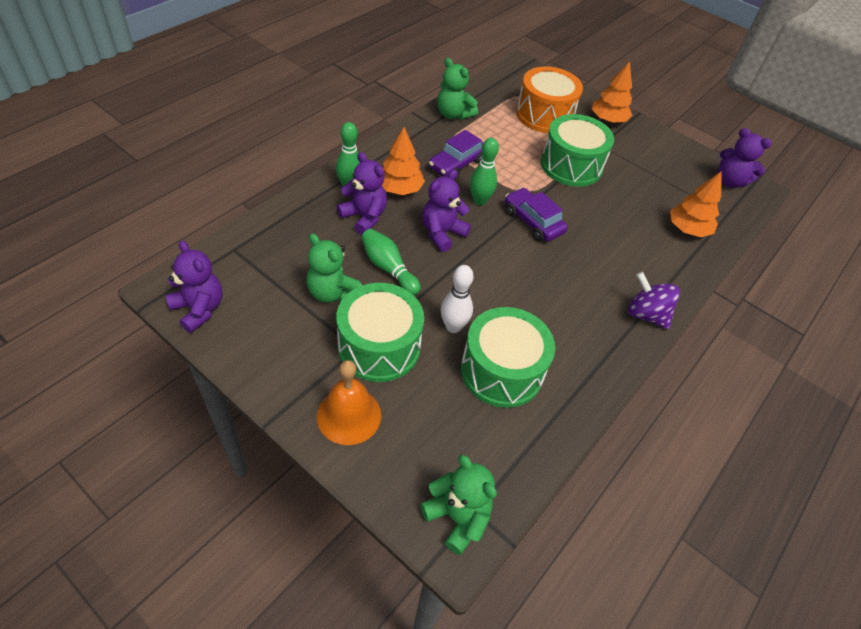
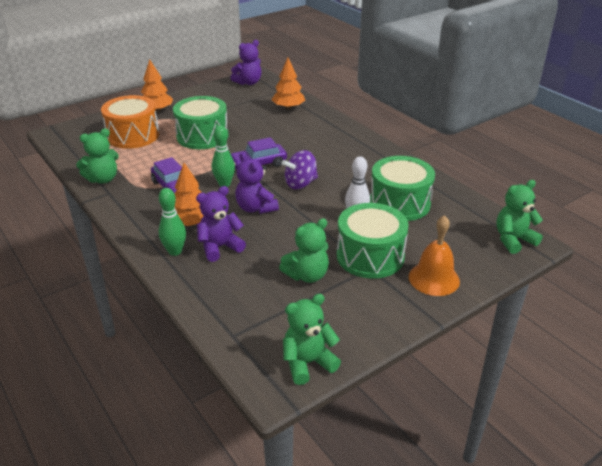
camera: 70 degrees left, 15 degrees down
purple teddy bear [166,241,222,333] -> green teddy bear [283,294,341,385]
green bowling pin [361,229,421,295] -> none
purple spinning top [628,272,680,329] -> purple spinning top moved to [282,150,318,189]

